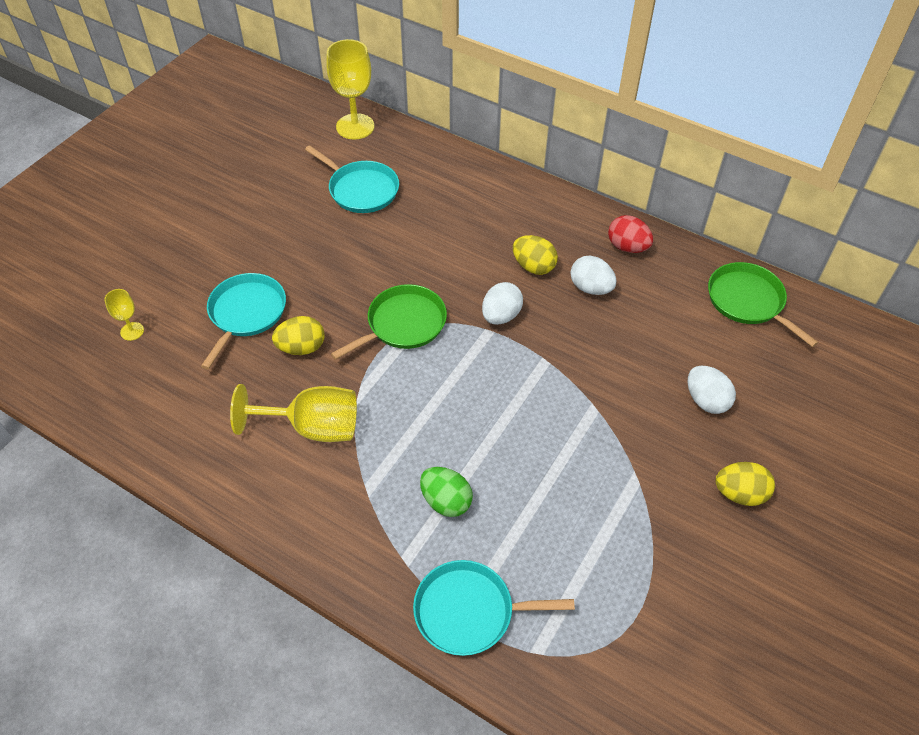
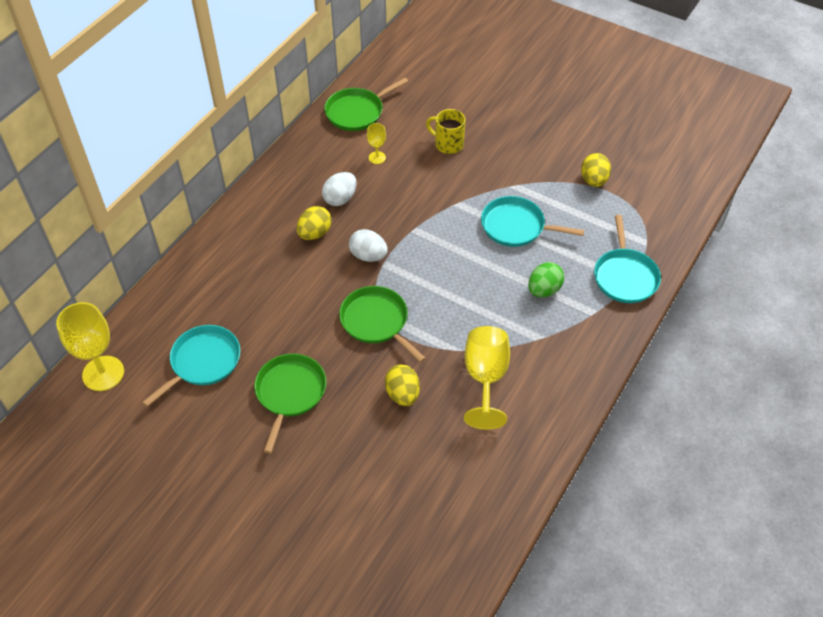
camera: 90 degrees left, 0 degrees up
yellow goblet [104,289,144,341] -> yellow goblet moved to [367,123,386,164]
turquoise pan [201,273,286,369] -> turquoise pan moved to [481,196,584,247]
red egg [608,215,653,253] -> none
white egg [688,366,736,414] -> yellow mug [426,109,466,154]
yellow egg [715,462,775,506] -> yellow egg moved to [581,153,611,187]
none -> green pan [255,354,326,454]

